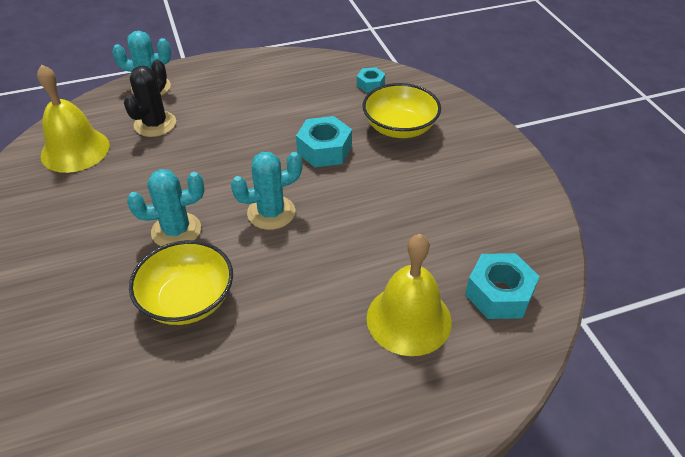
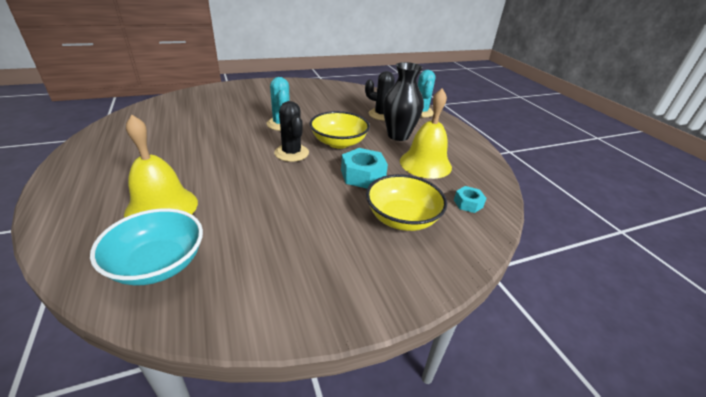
camera: 85 degrees right, 10 degrees down
yellow bell [37,64,110,173] -> yellow bell moved to [400,88,452,179]
yellow bowl [129,240,233,325] -> yellow bowl moved to [310,111,370,148]
turquoise cactus [231,152,303,230] -> black cactus [274,101,309,162]
turquoise nut [465,253,540,319] -> turquoise bowl [90,208,203,286]
none -> black vase [383,62,424,141]

